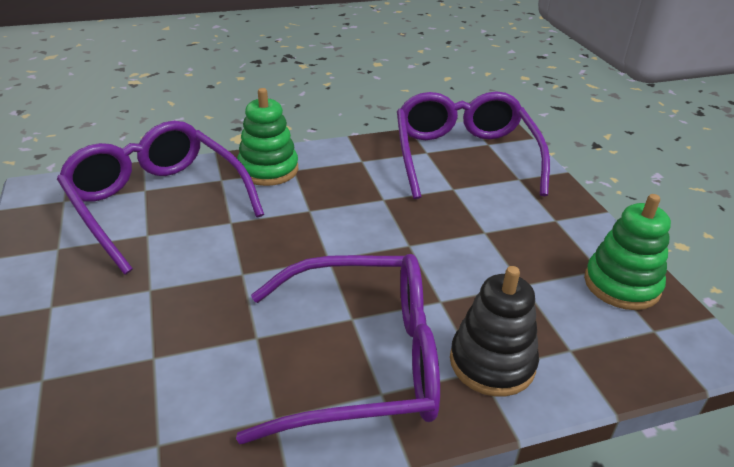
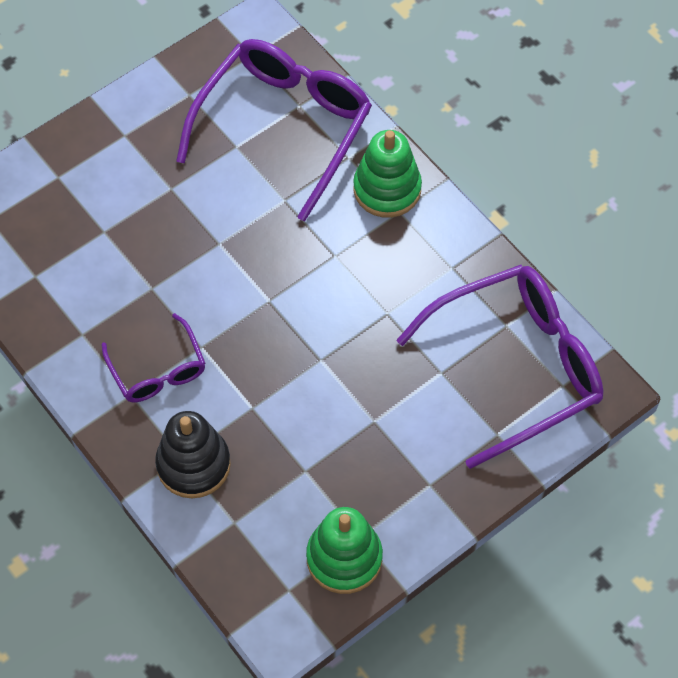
camera: 70 degrees right, 25 degrees up
purple glasses [236,254,440,444] -> purple glasses [102,313,205,402], size x0.52

